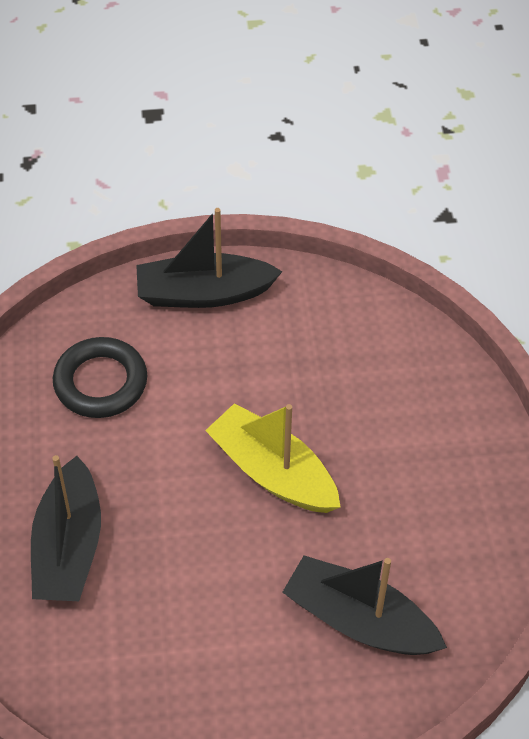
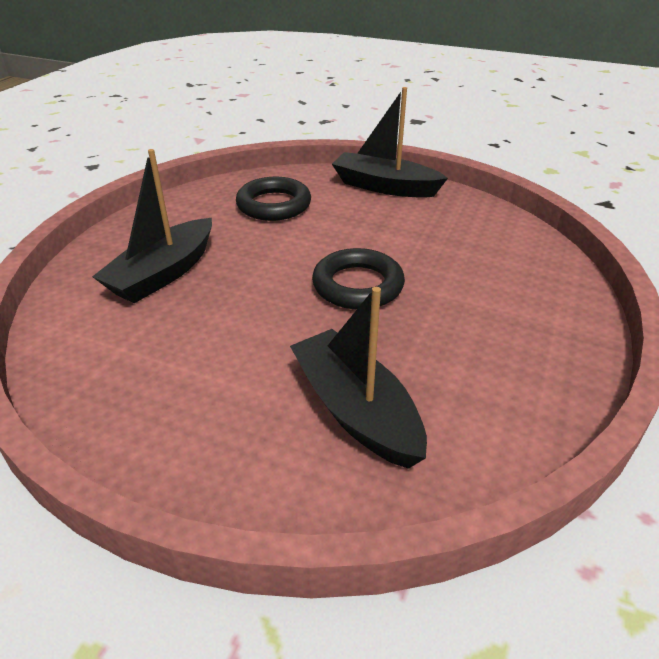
camera: 30 degrees right, 15 degrees down
yellow boat [205,403,341,513] -> black ring [312,248,405,309]

